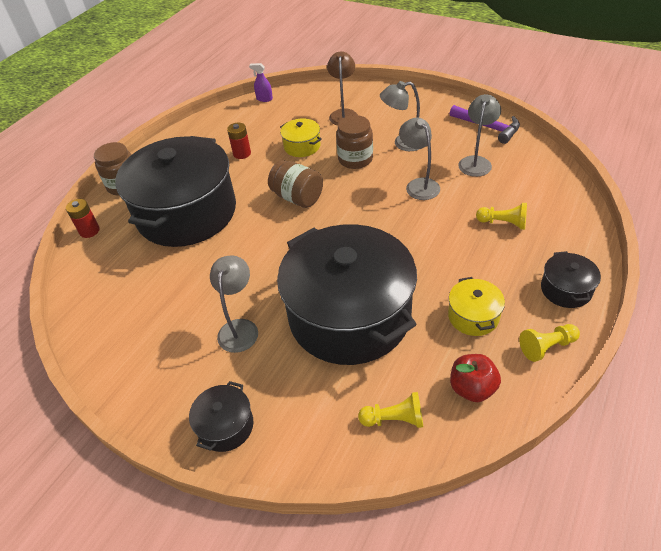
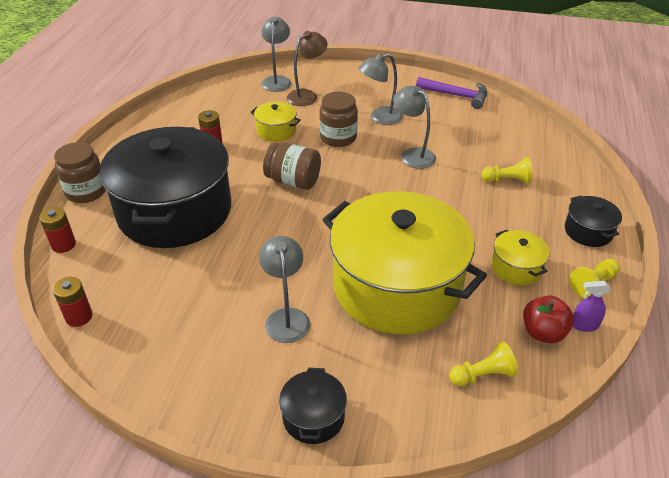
camera: 20 degrees left, 5 degrees down
purple spray bottle [249,63,273,102] -> purple spray bottle moved to [572,281,611,332]
black pot [277,224,417,365] -> yellow pot [322,191,487,334]
brown lamp [327,51,358,125] -> brown lamp turned 60 degrees clockwise [287,31,328,106]
grey lamp [458,94,501,177] -> grey lamp moved to [261,17,291,92]
none -> red battery [53,277,93,327]

